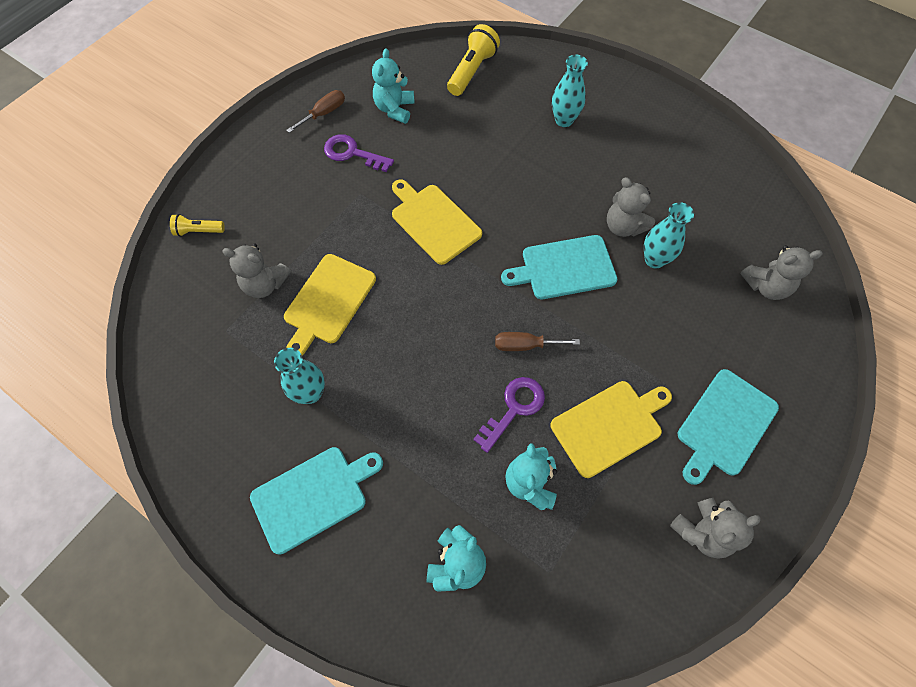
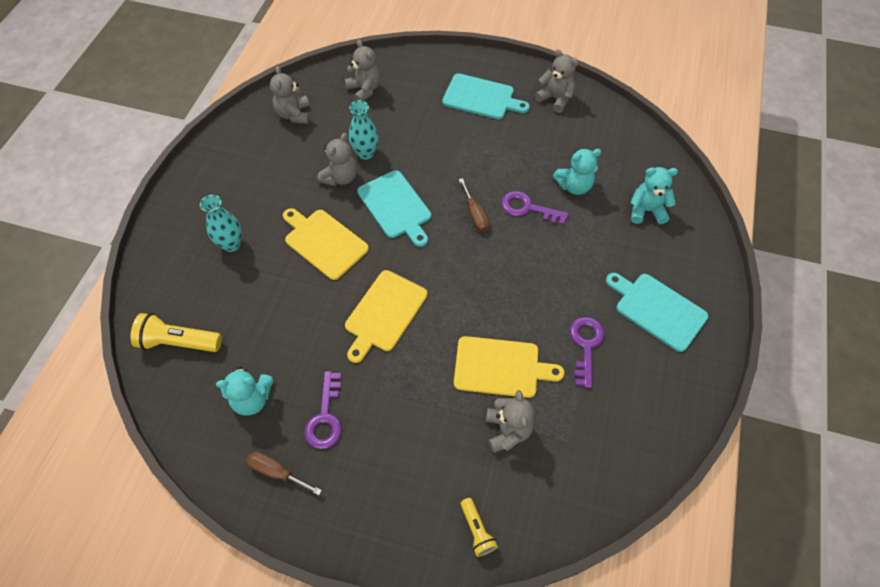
camera: 110 degrees left, 5 degrees down
turquoise vase [274,348,325,404] -> purple key [570,317,604,388]
yellow cutting board [551,381,672,478] -> yellow cutting board moved to [283,208,369,280]
none -> grey teddy bear [270,66,310,124]

